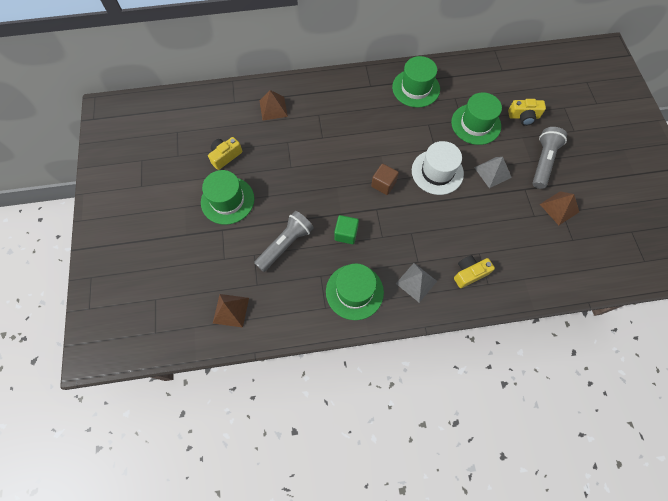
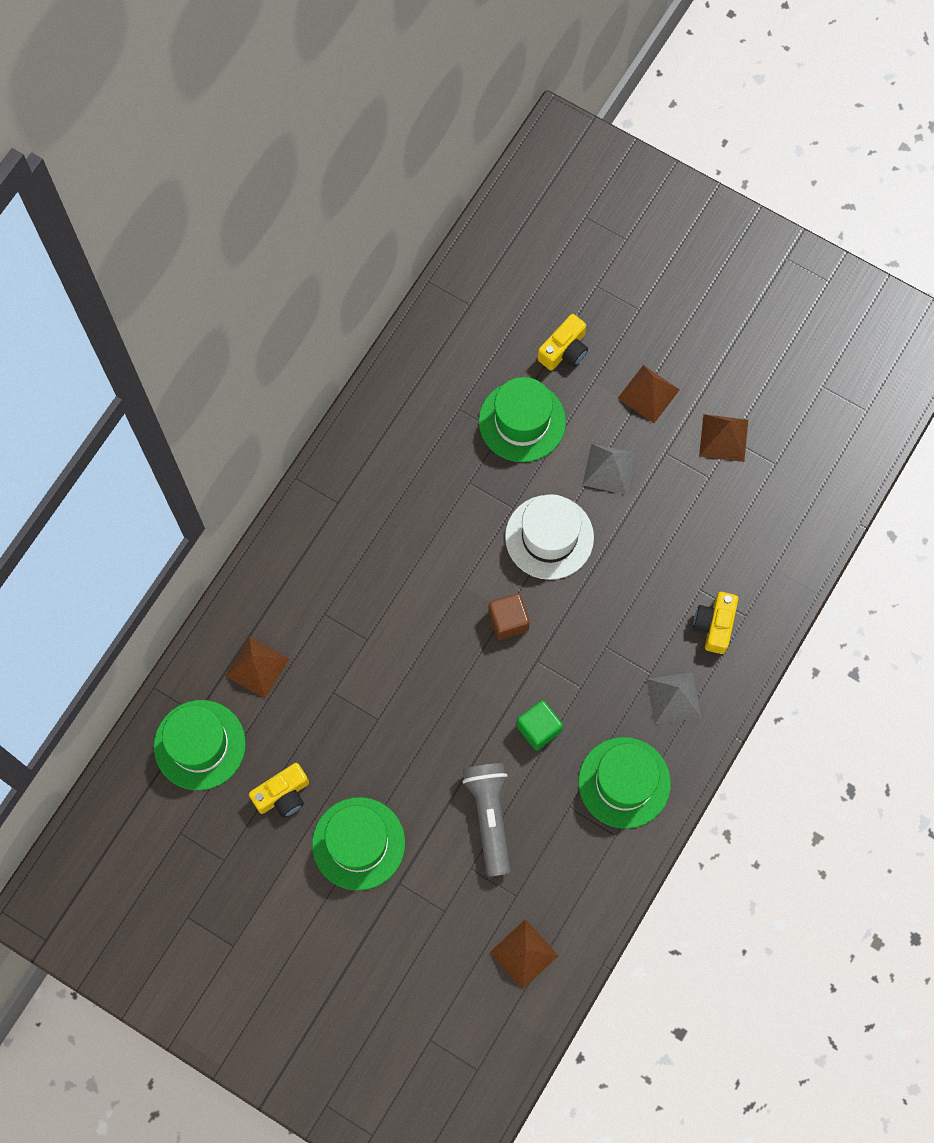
camera: 50 degrees left, 5 degrees up
yellow camera [208,137,242,170] -> yellow camera turned 120 degrees counterclockwise [249,763,309,818]
green hat [392,56,440,108] -> green hat moved to [154,700,246,790]
grey flashlight [532,127,567,189] -> brown pyramid [618,365,680,423]

